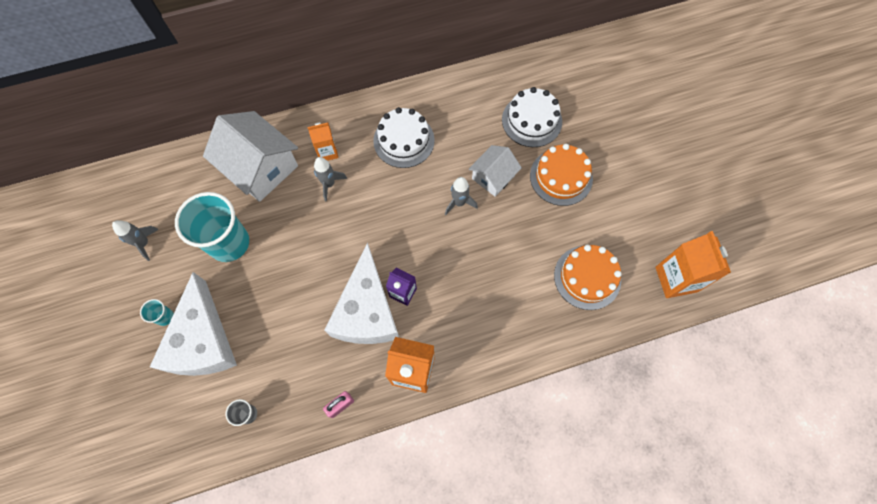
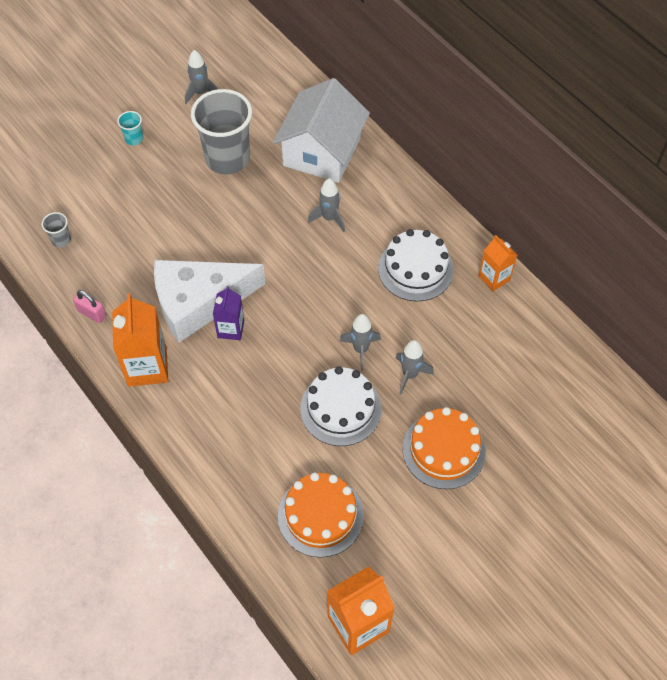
camera: 70 degrees right, 10 degrees down
white cheese [150,272,237,376] -> none
turquoise cup [175,192,249,262] -> grey cup [191,89,252,174]
orange carton [308,122,339,161] -> orange carton moved to [479,235,517,291]
white house [469,145,522,197] -> grey rocket [396,340,434,395]
white cake [502,87,562,147] -> white cake moved to [300,366,382,446]

